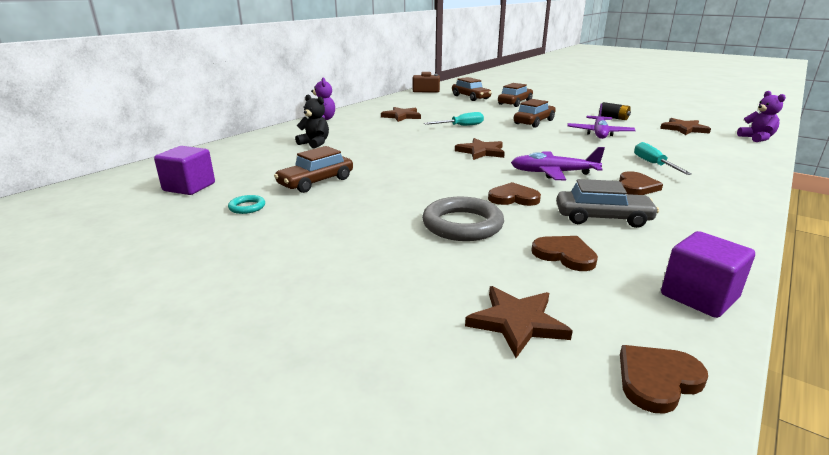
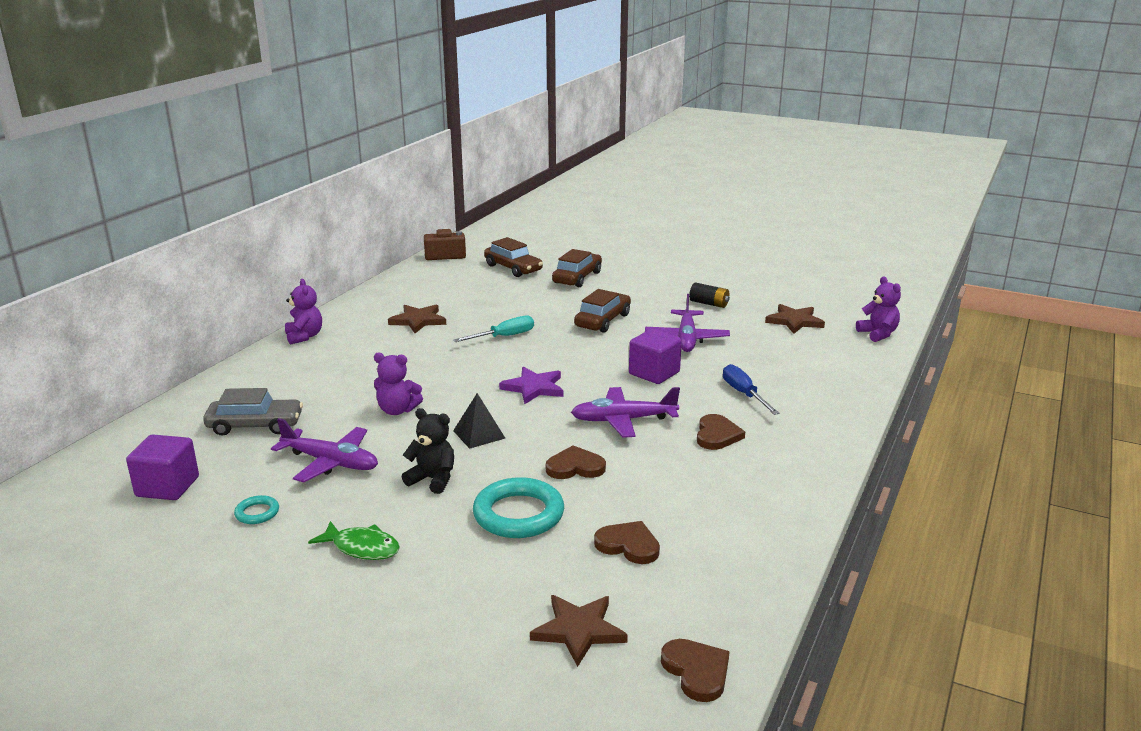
camera: 10 degrees left, 0 degrees up
brown car [274,146,353,193] -> purple plane [271,418,378,482]
black teddy bear [295,95,329,149] -> black teddy bear moved to [402,408,454,494]
grey ring [422,196,504,241] -> turquoise ring [473,477,564,538]
brown star [455,138,505,160] -> purple star [499,367,564,404]
grey car [556,179,659,228] -> grey car moved to [203,388,303,436]
brown heart [620,345,708,414] -> brown heart turned 105 degrees clockwise [661,639,730,702]
turquoise screwdriver [634,142,692,175] -> blue screwdriver [723,364,780,415]
purple cube [661,231,755,318] -> purple cube moved to [629,329,682,384]
none -> green fish [308,521,400,560]
none -> purple teddy bear [374,353,423,415]
none -> black pyramid [453,393,506,449]

